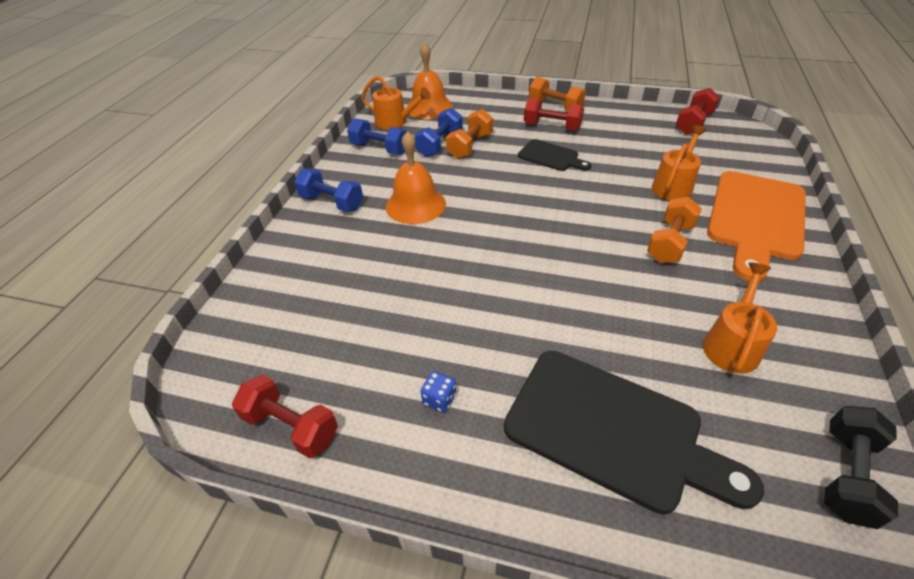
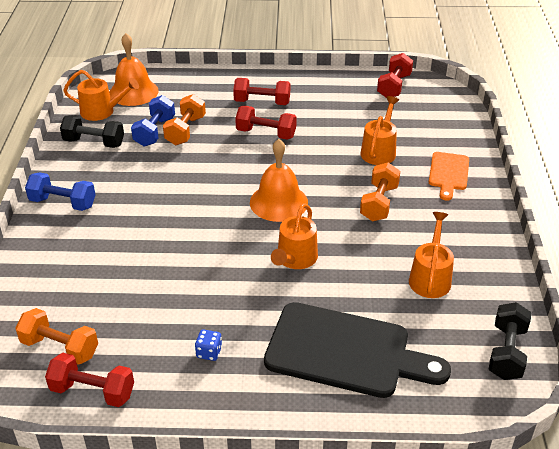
camera: 15 degrees left, 5 degrees down
blue dumbbell [347,118,407,155] -> black dumbbell [60,115,124,148]
orange bell [386,131,446,224] -> orange bell moved to [250,139,308,222]
black cutting board [518,139,591,171] -> red dumbbell [235,106,297,140]
orange dumbbell [529,77,586,111] -> orange dumbbell moved to [15,308,98,365]
orange cutting board [707,171,806,282] -> orange cutting board [429,152,469,201], size x0.52
none -> orange watering can [271,203,318,269]

